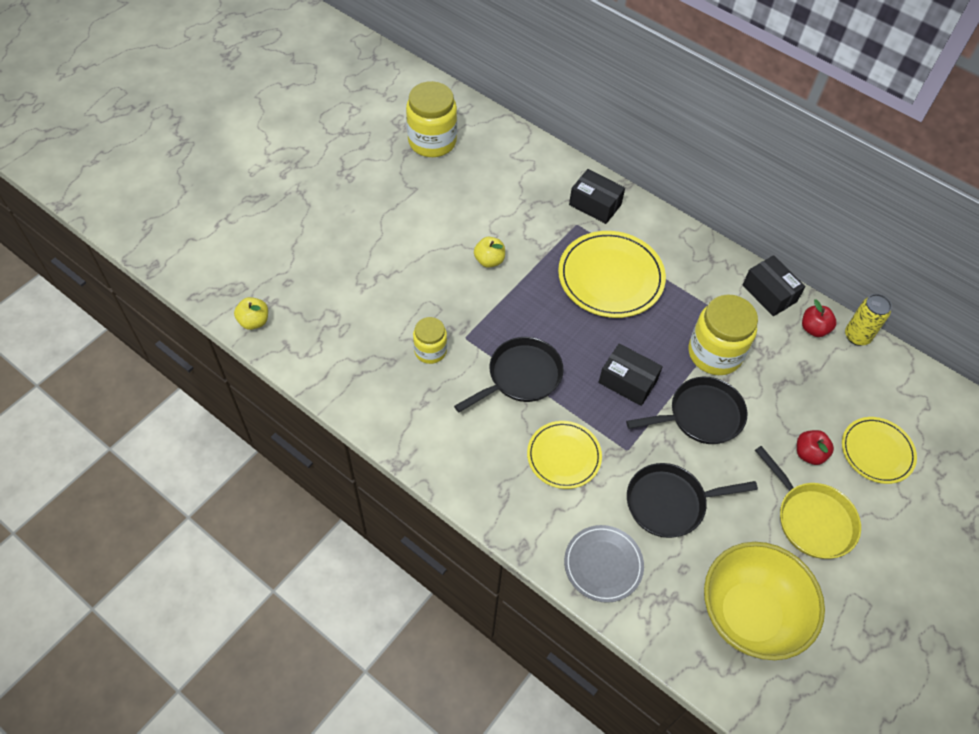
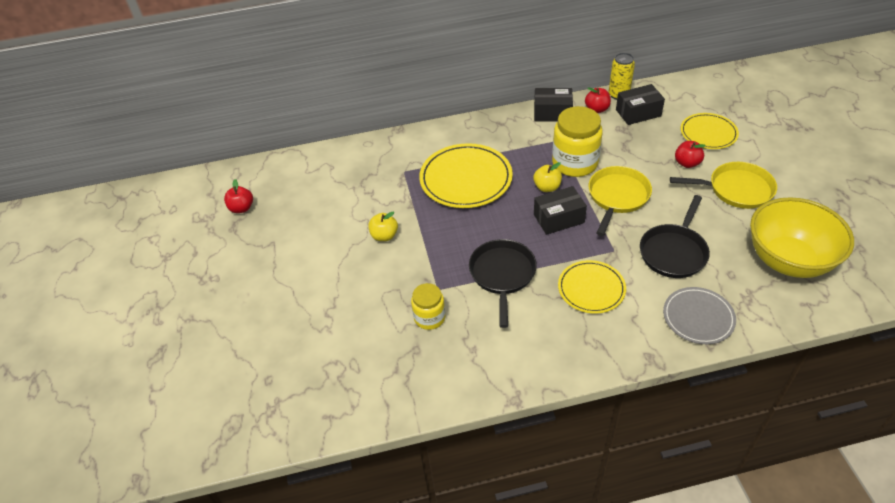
camera: 45 degrees left, 10 degrees down
yellow apple [234,297,268,330] -> yellow apple moved to [533,162,562,192]
yellow jar [406,81,457,157] -> red apple [224,179,253,213]
black box [569,169,625,224] -> black box moved to [616,84,665,125]
black pan [626,377,747,444] -> yellow pan [588,166,652,236]

